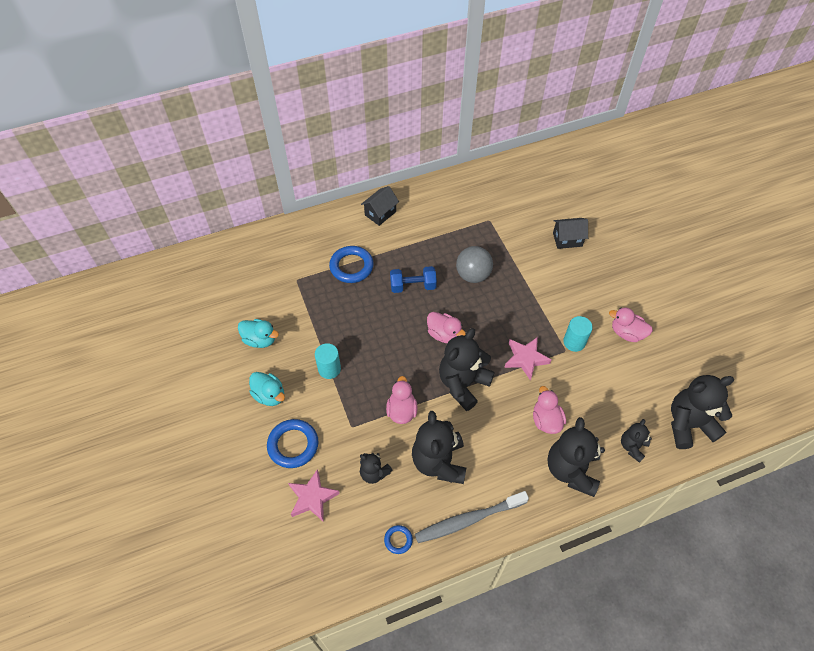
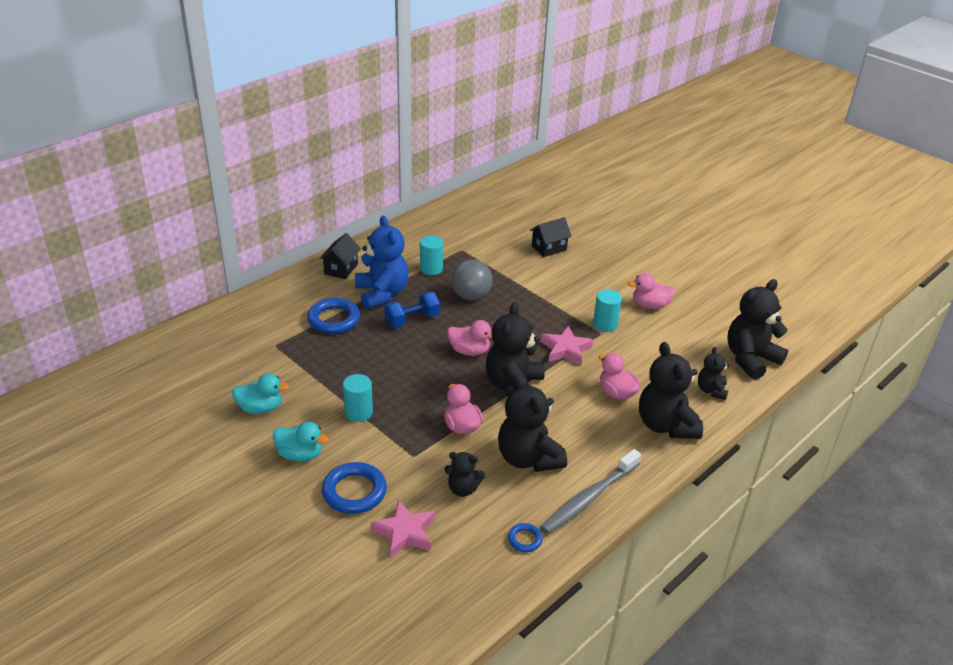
camera: 25 degrees left, 20 degrees down
none -> blue teddy bear [355,215,409,309]
none -> turquoise cylinder [420,235,443,275]

